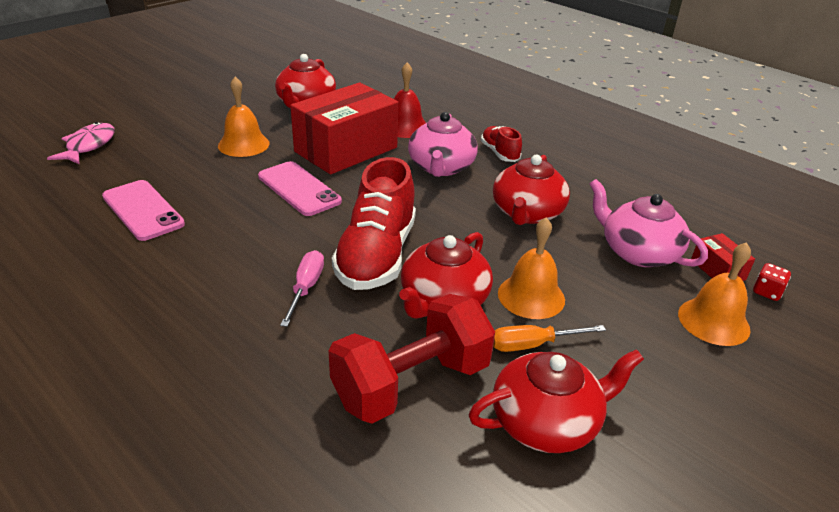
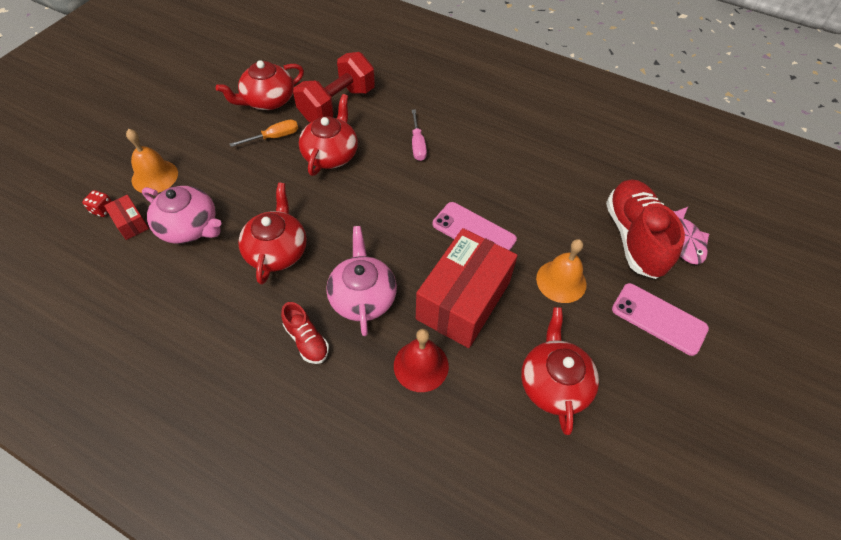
camera: 165 degrees right, 20 degrees up
pink phone [102,180,185,241] -> pink phone moved to [612,283,709,356]
red shoe [332,157,416,290] -> red shoe moved to [606,180,685,279]
orange bell [498,218,565,319] -> none

